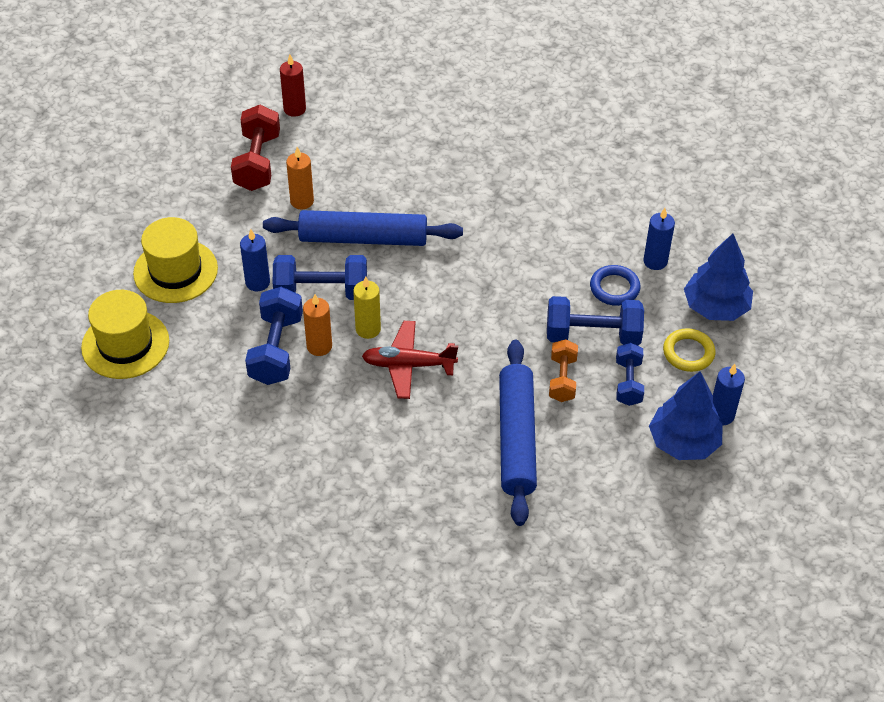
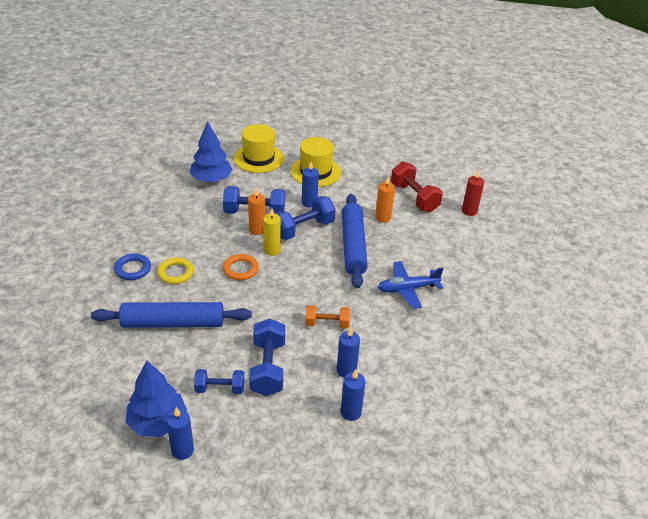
camera: 85 degrees right, 10 degrees down
red dumbbell [231,105,280,191] -> red dumbbell turned 60 degrees clockwise [391,161,443,212]
blue dumbbell [273,255,367,300] -> blue dumbbell turned 60 degrees clockwise [274,196,336,240]
red plane [362,321,458,399] -> orange ring [223,254,259,280]
orange dumbbell [549,339,578,402] -> orange dumbbell moved to [305,305,350,328]
blue ring [590,265,640,306] -> blue ring moved to [114,254,151,280]
yellow ring [663,328,715,372] -> yellow ring moved to [157,257,194,284]
blue tree [684,234,753,321] -> blue tree moved to [190,121,233,182]
none -> blue candle [337,327,360,378]
none -> blue plane [378,261,443,309]

